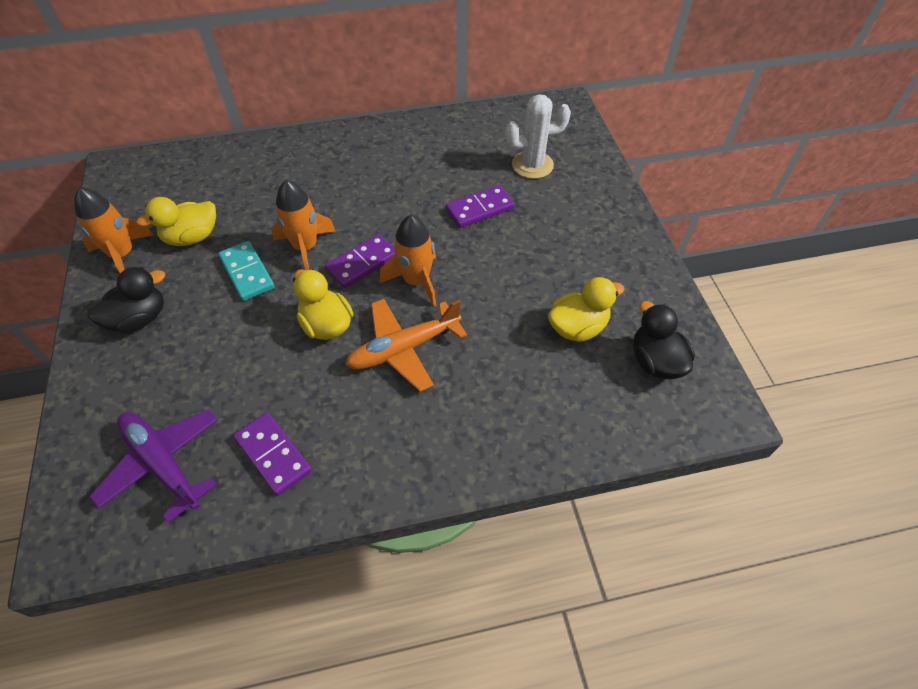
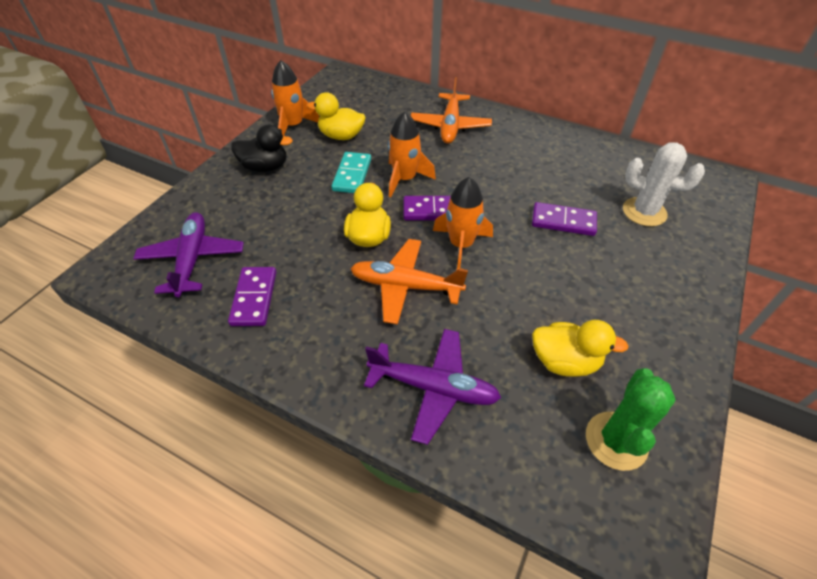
camera: 40 degrees right, 5 degrees down
black duck [633,301,695,379] -> green cactus [586,368,676,471]
none -> purple plane [364,329,501,445]
none -> orange plane [411,77,492,144]

